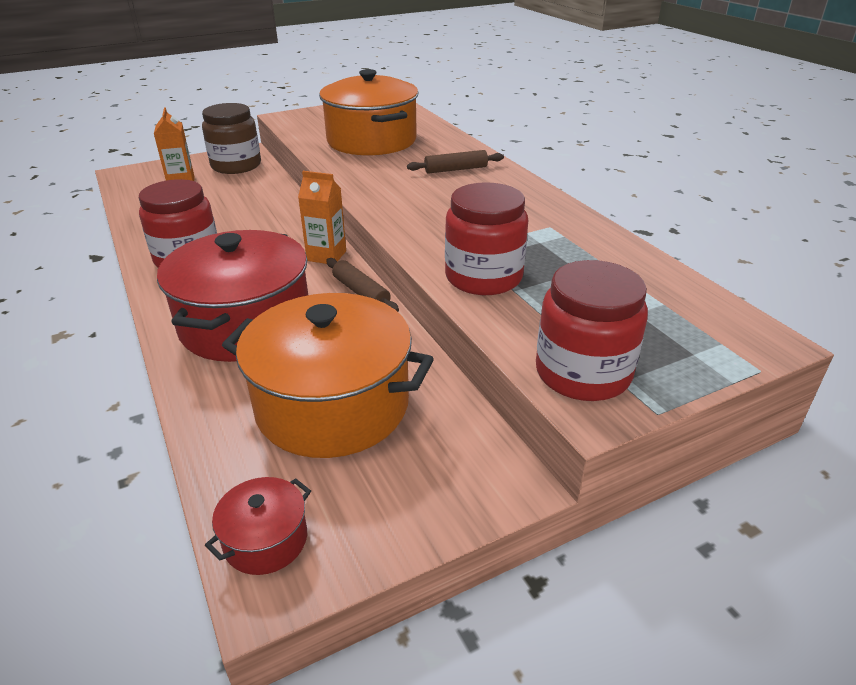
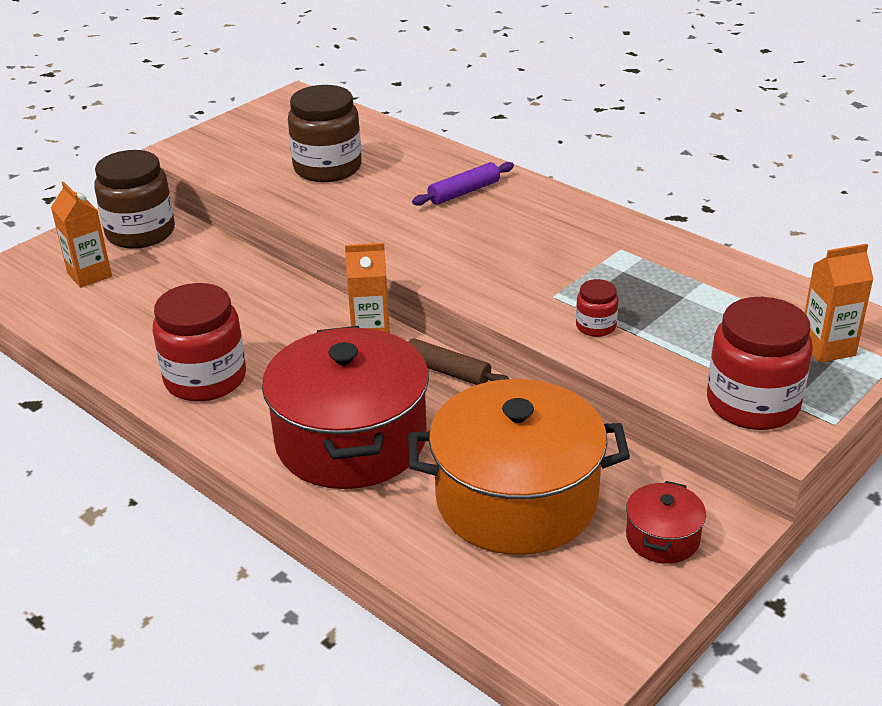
camera: 20 degrees left, 0 degrees up
red pot [205,477,311,575] -> red pot moved to [626,481,706,564]
orange pot [319,69,418,155] -> brown jar [288,85,362,182]
brown rolling pin [407,150,504,174] -> purple rolling pin [412,162,514,206]
red jar [445,182,528,295] -> red jar [576,279,618,337], size x0.48
none -> orange carton [805,244,874,363]

